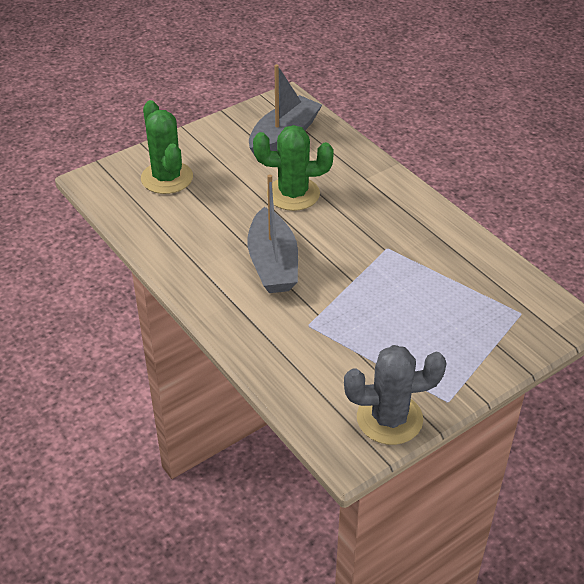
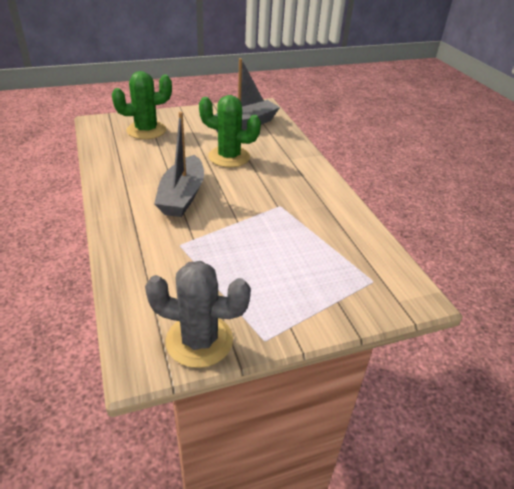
camera: 15 degrees right, 5 degrees down
green cactus [141,100,193,194] -> green cactus turned 75 degrees clockwise [112,71,172,139]

